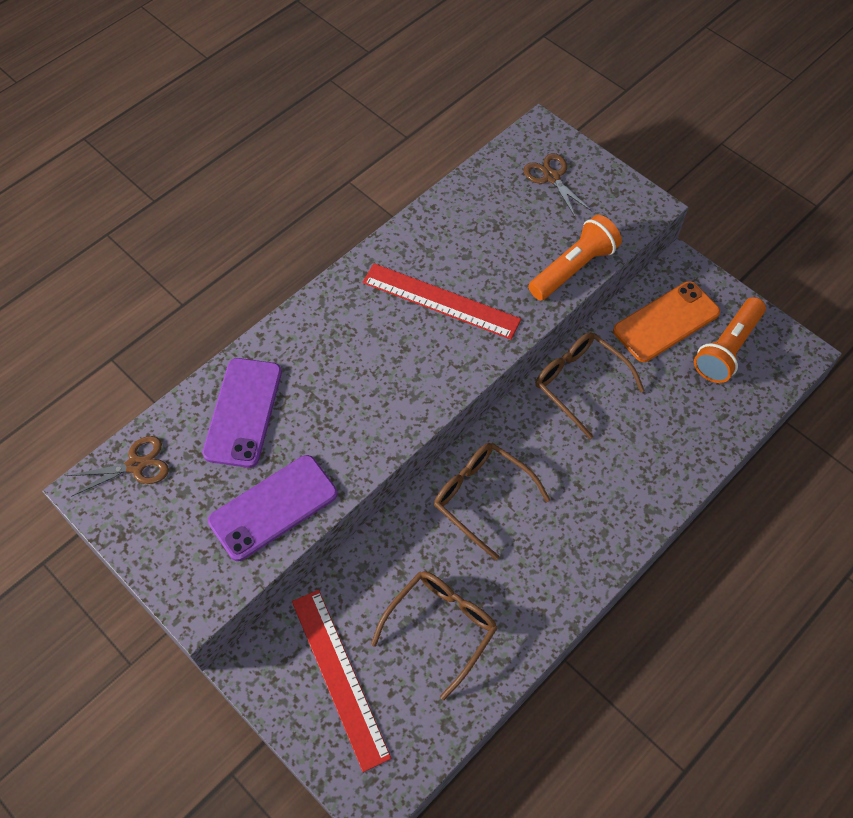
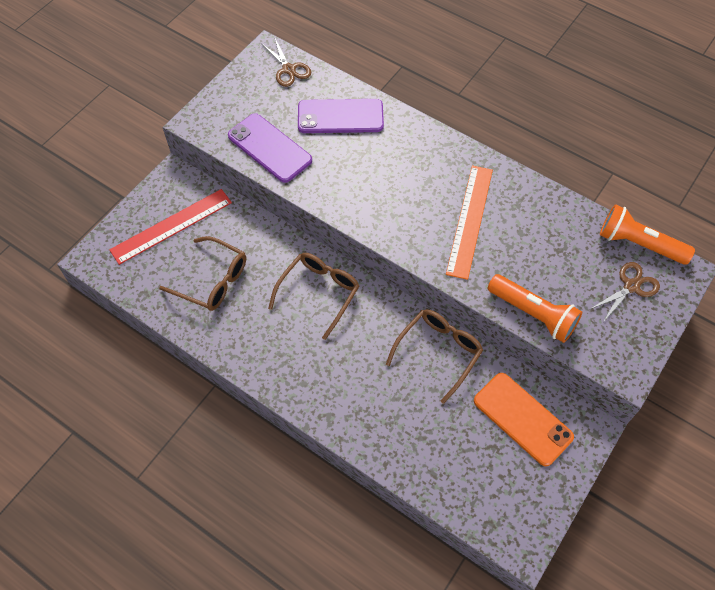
camera: 80 degrees right, 0 degrees up
red ruler [363,263,521,339] -> orange ruler [446,165,493,280]
orange flashlight [694,297,766,383] -> orange flashlight moved to [600,204,695,265]

